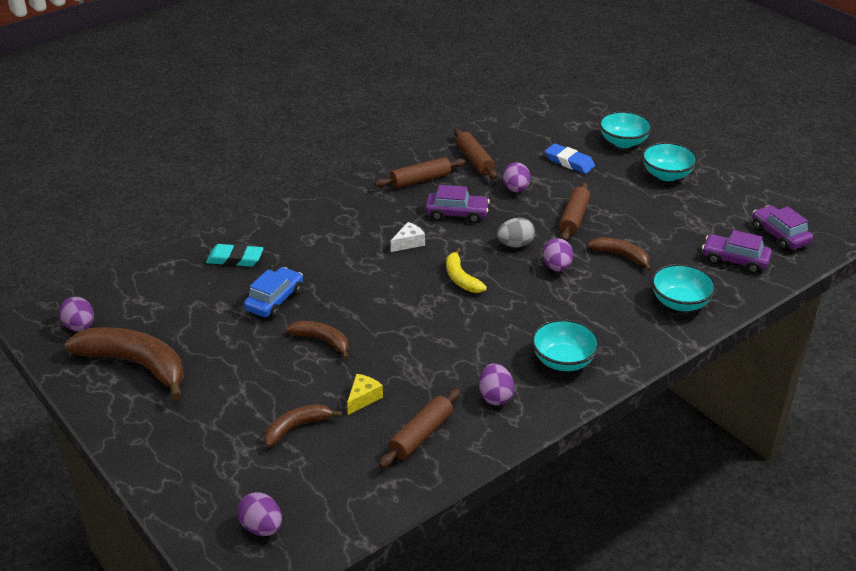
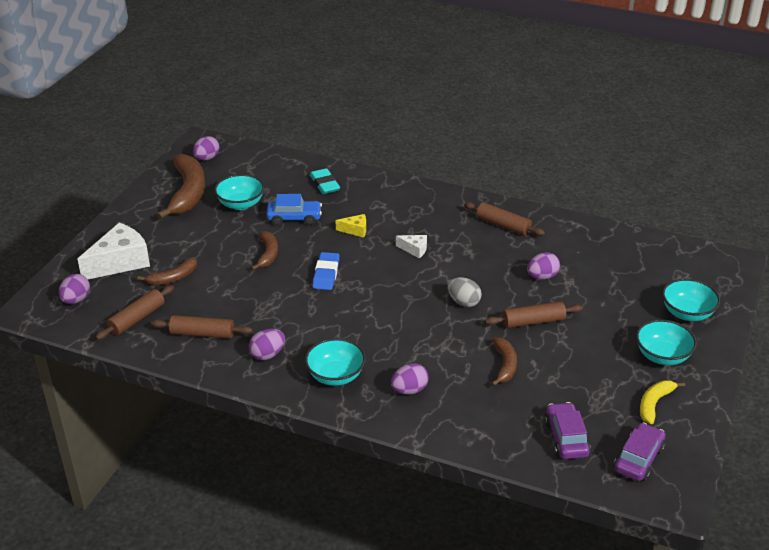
camera: 60 degrees right, 0 degrees up
brown banana [264,404,342,447] -> brown banana turned 120 degrees clockwise [137,257,197,285]
yellow cheese [347,374,383,415] -> yellow cheese moved to [335,214,366,238]
purple car [426,185,490,223] -> none
yellow banana [446,248,487,293] -> yellow banana moved to [640,381,685,424]
brown rolling pin [454,128,497,179] -> brown rolling pin moved to [95,285,174,340]
purple egg [542,238,573,272] -> purple egg moved to [391,363,429,394]
blue eraser [545,143,595,174] -> blue eraser moved to [313,252,340,290]
turquoise bowl [651,264,717,311] -> turquoise bowl moved to [214,174,264,210]
none -> white cheese [77,223,150,279]

